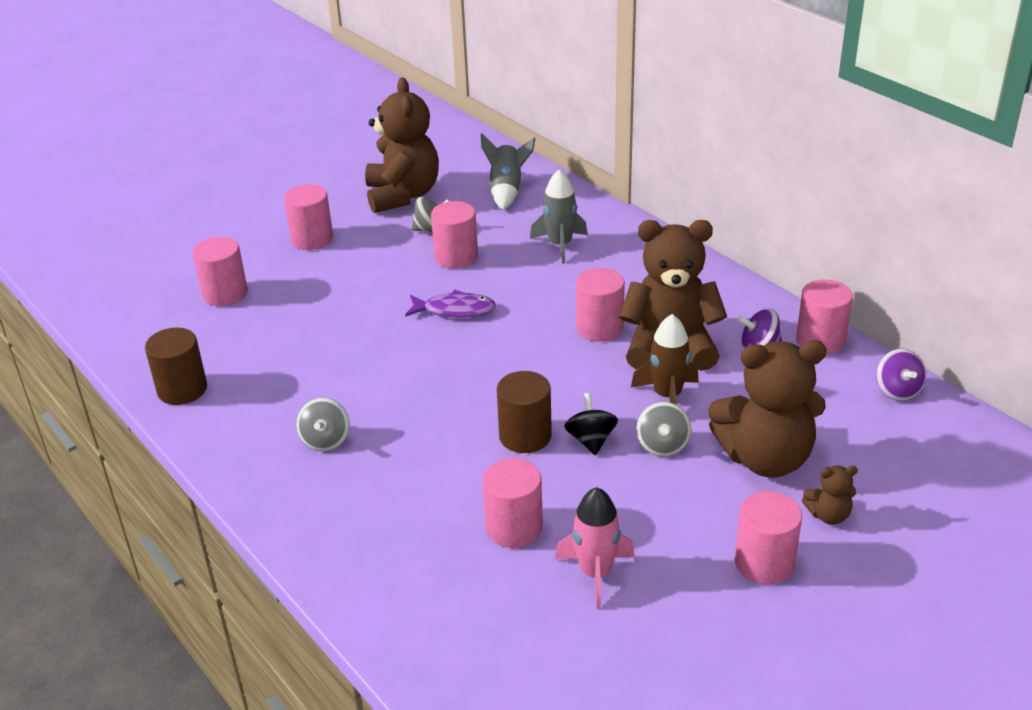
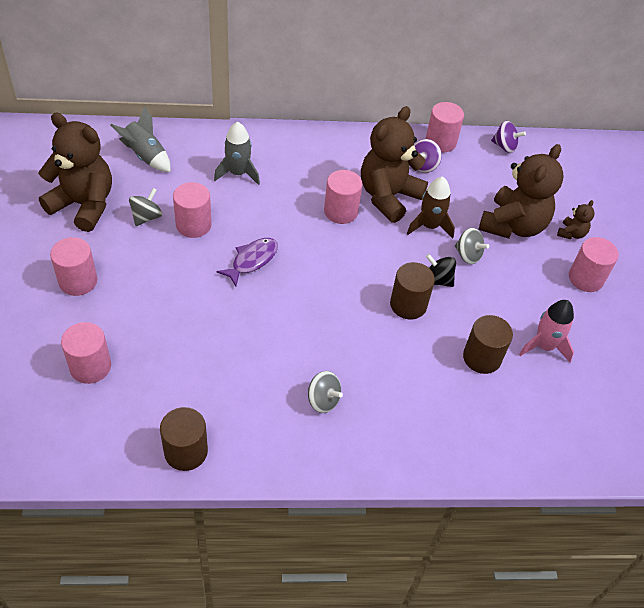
camera: 60 degrees left, 15 degrees up
pink cylinder [482,458,543,548] -> brown cylinder [463,315,513,374]

